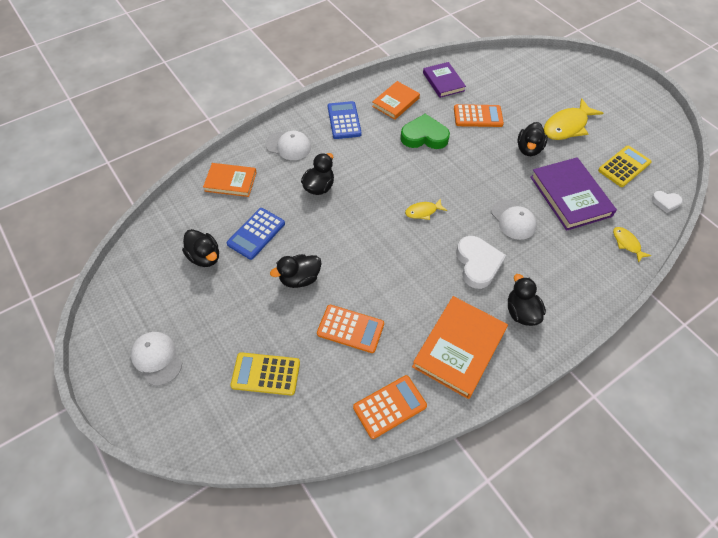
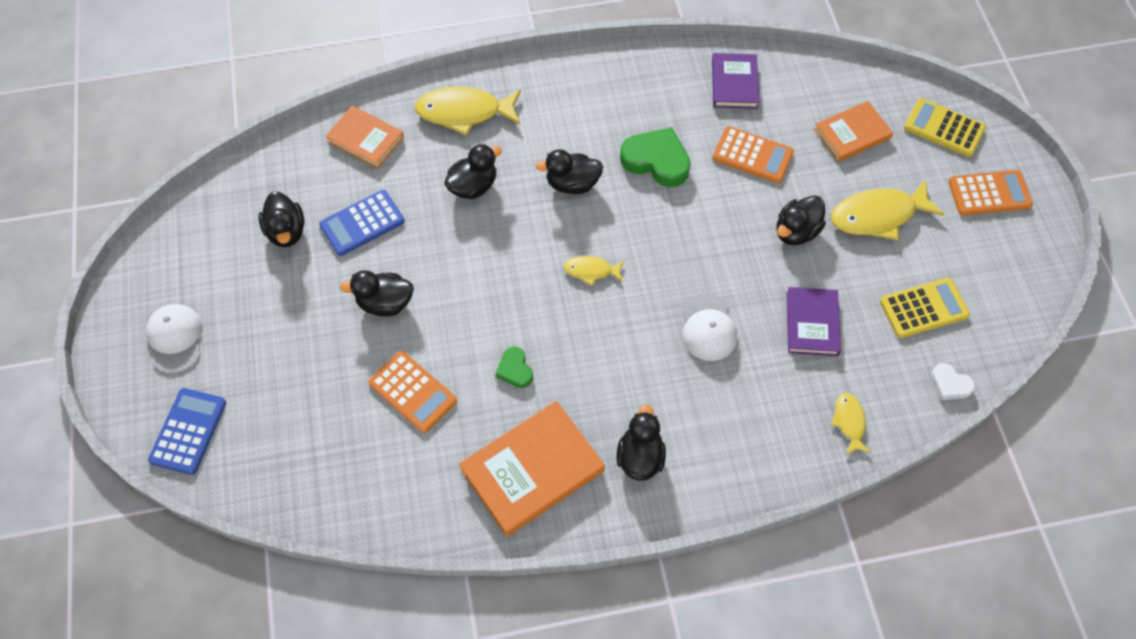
camera: 25 degrees right, 5 degrees up
yellow calculator [230,352,300,396] -> yellow calculator moved to [904,98,986,157]
white cap [265,131,311,160] -> yellow fish [414,87,521,136]
blue calculator [328,101,362,139] -> blue calculator moved to [148,388,226,475]
orange calculator [353,375,427,439] -> orange calculator moved to [948,170,1033,215]
orange book [372,81,420,120] -> orange book moved to [814,101,893,162]
white heart [456,236,506,289] -> none
purple book [530,157,617,231] -> purple book [787,287,841,356], size x0.63
none -> green heart [495,347,533,388]
none -> black duck [536,149,603,194]

